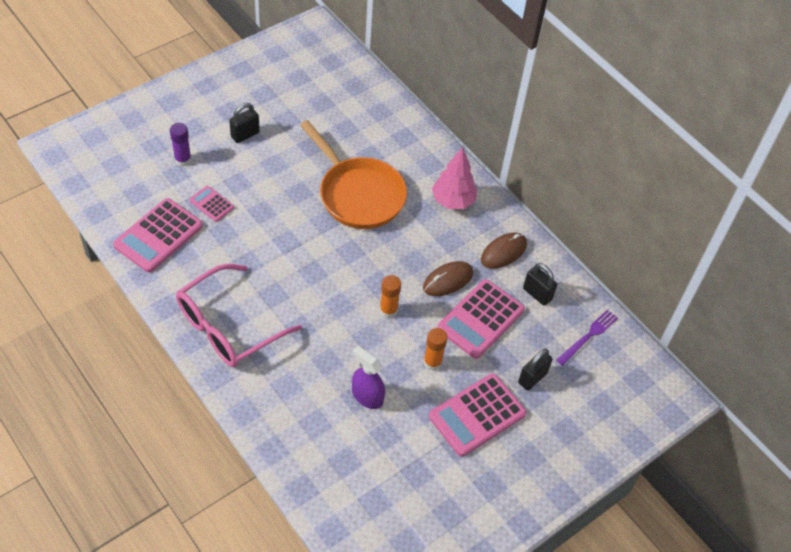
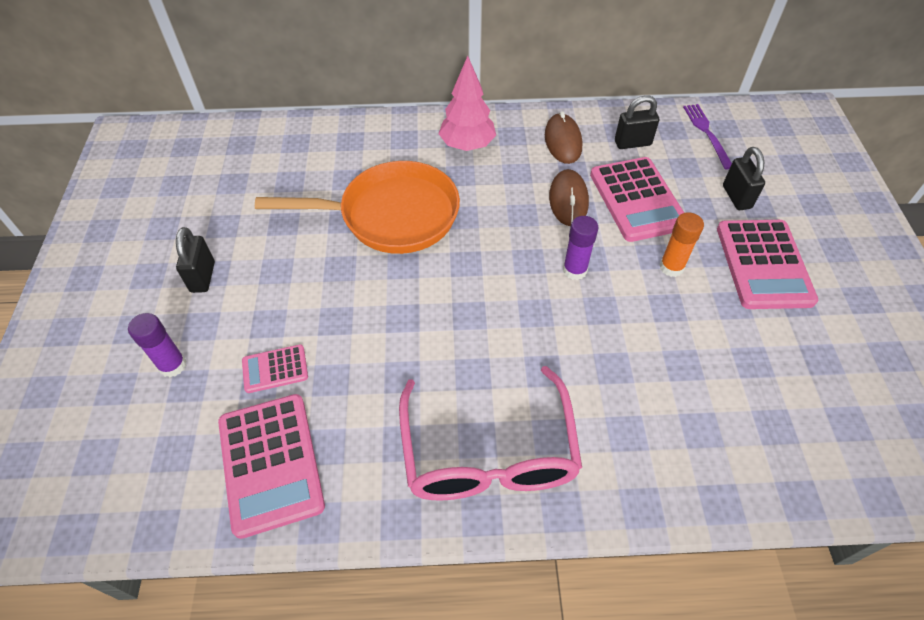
camera: 50 degrees left, 0 degrees up
purple spray bottle [352,346,385,409] -> none
orange glue stick [380,275,401,318] -> purple glue stick [563,216,598,280]

